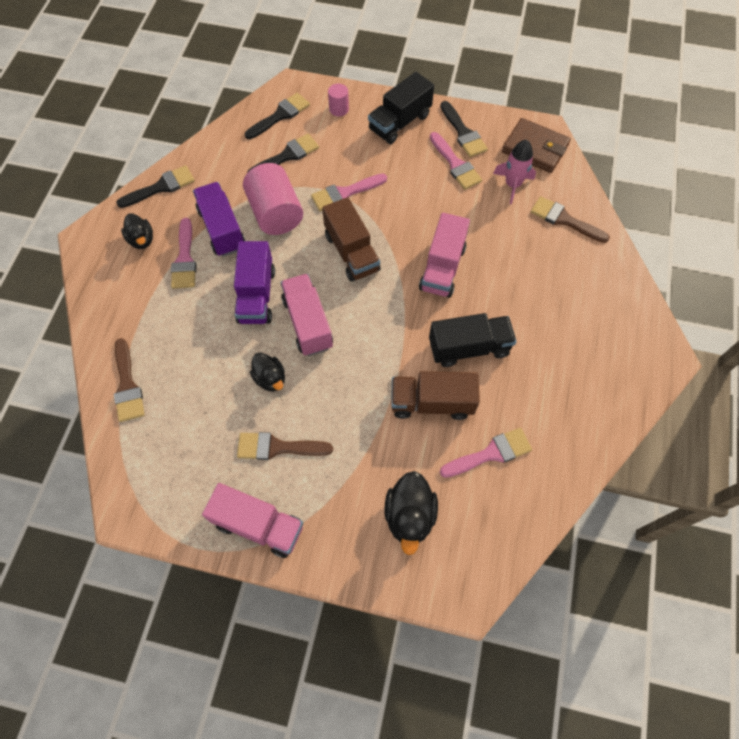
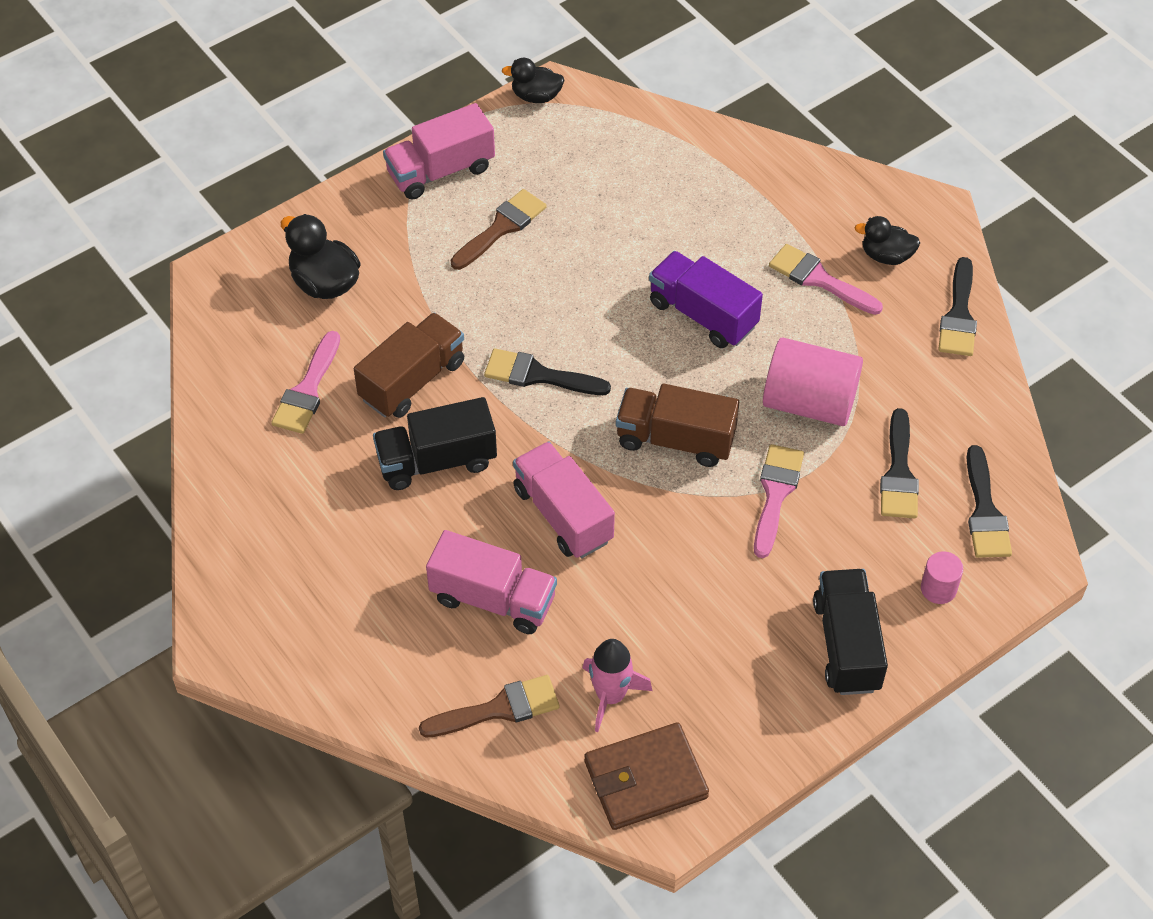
camera: 130 degrees right, 10 degrees down
brown brush [114,338,145,422] -> none
purple truck [193,182,245,257] -> none
black duck [250,352,285,391] -> black duck moved to [502,58,565,103]
pink truck [281,274,333,356] -> pink truck moved to [426,530,557,634]
black truck [429,313,517,367] -> black truck turned 45 degrees clockwise [373,397,497,490]
pink brush [430,132,482,190] -> none
black brush [440,101,488,157] -> black brush moved to [484,348,611,395]

